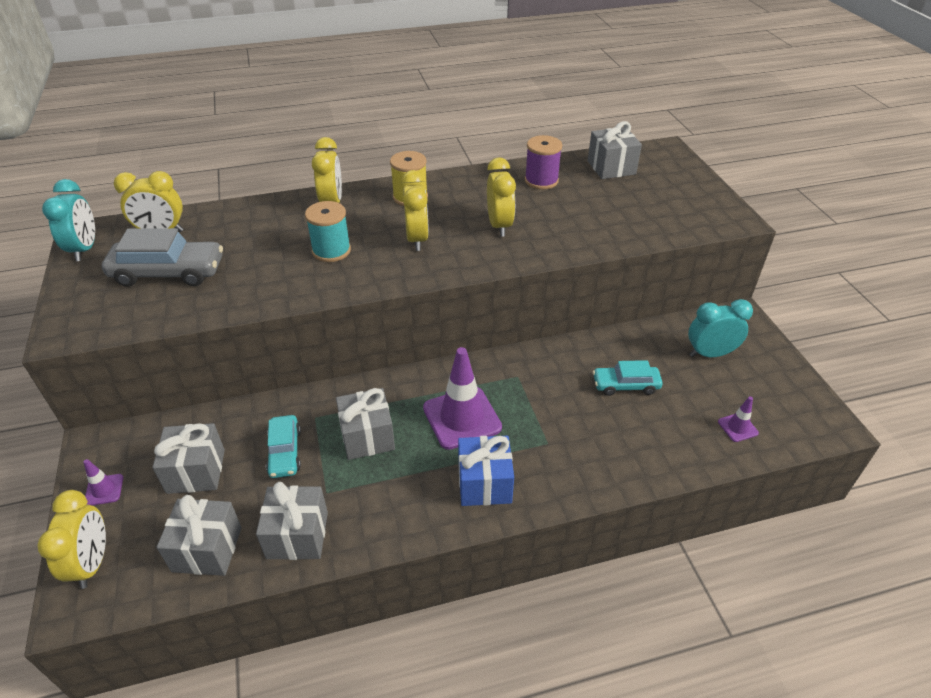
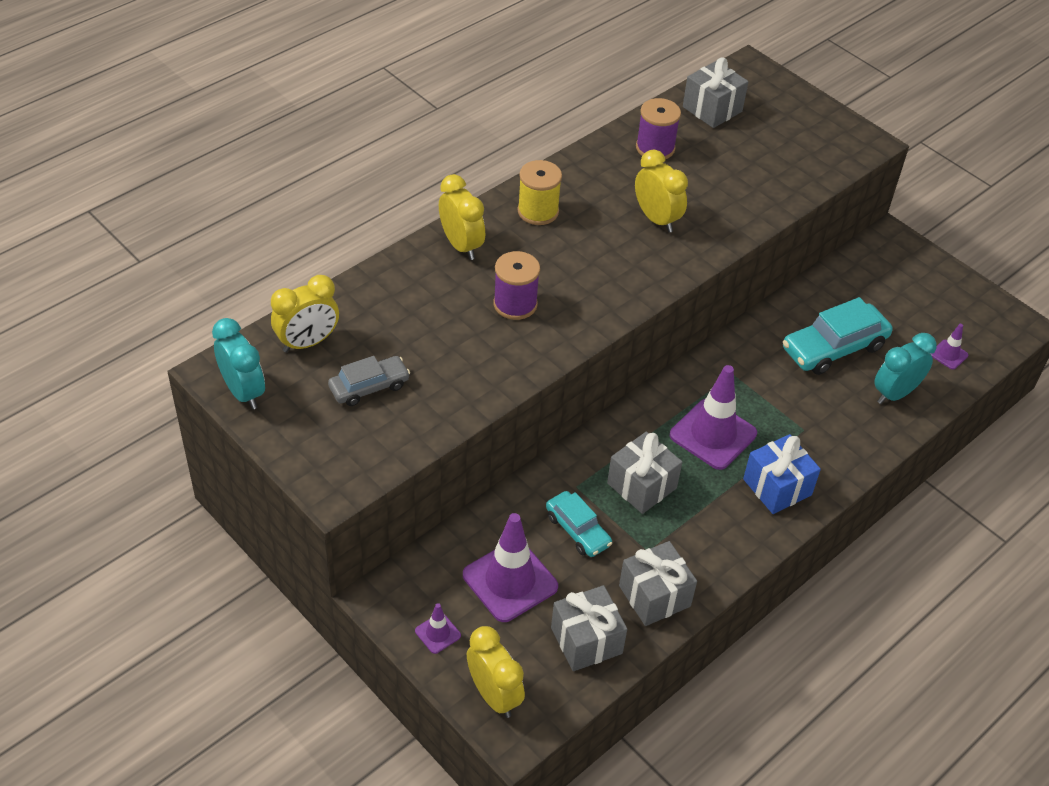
camera: 30 degrees left, 5 degrees up
grey car [102,228,223,287] -> grey car [328,356,410,406], size x0.62
grey gift [153,423,225,494] -> purple traffic cone [463,513,558,622]
turquoise spool [305,201,351,262] -> purple spool [493,251,540,320]
yellow clock [401,170,429,251] -> none
turquoise car [593,360,663,396] -> turquoise car [783,297,893,375], size x1.62
turquoise clock [688,299,753,357] -> turquoise clock moved to [874,333,936,404]

